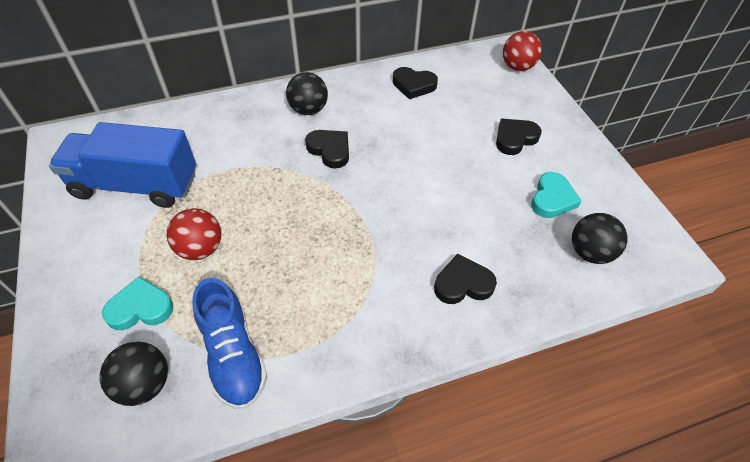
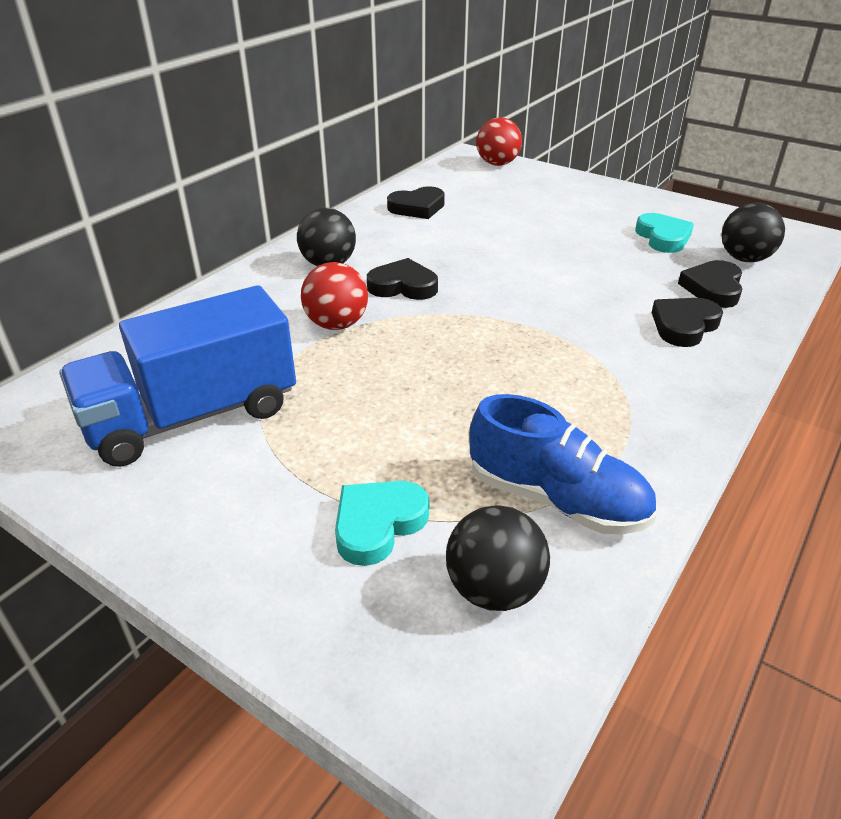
camera: 35 degrees left, 15 degrees down
red ball [167,208,221,260] -> red ball moved to [301,262,368,330]
black heart [496,119,542,155] -> black heart moved to [678,260,742,308]

